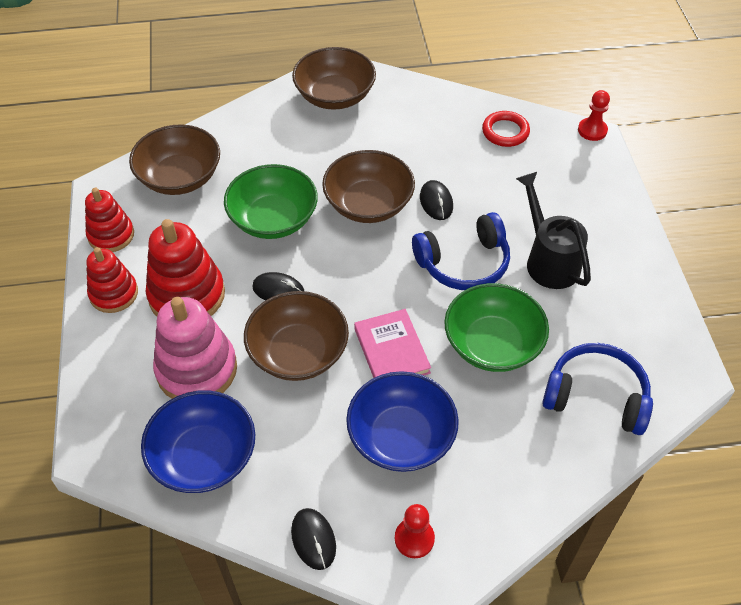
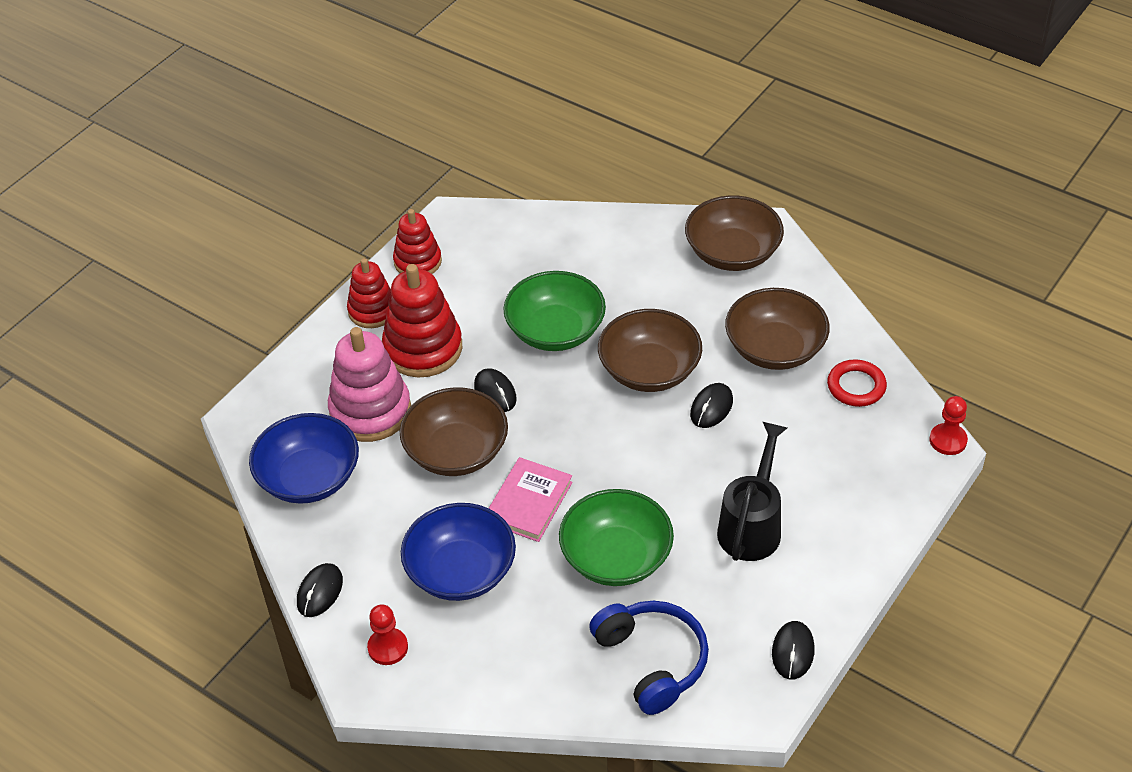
camera: 45 degrees right, 5 degrees down
brown bowl [129,124,220,195] -> brown bowl moved to [725,288,830,370]
blue headphones [412,212,510,290] -> none
none -> black mouse [772,621,815,680]

